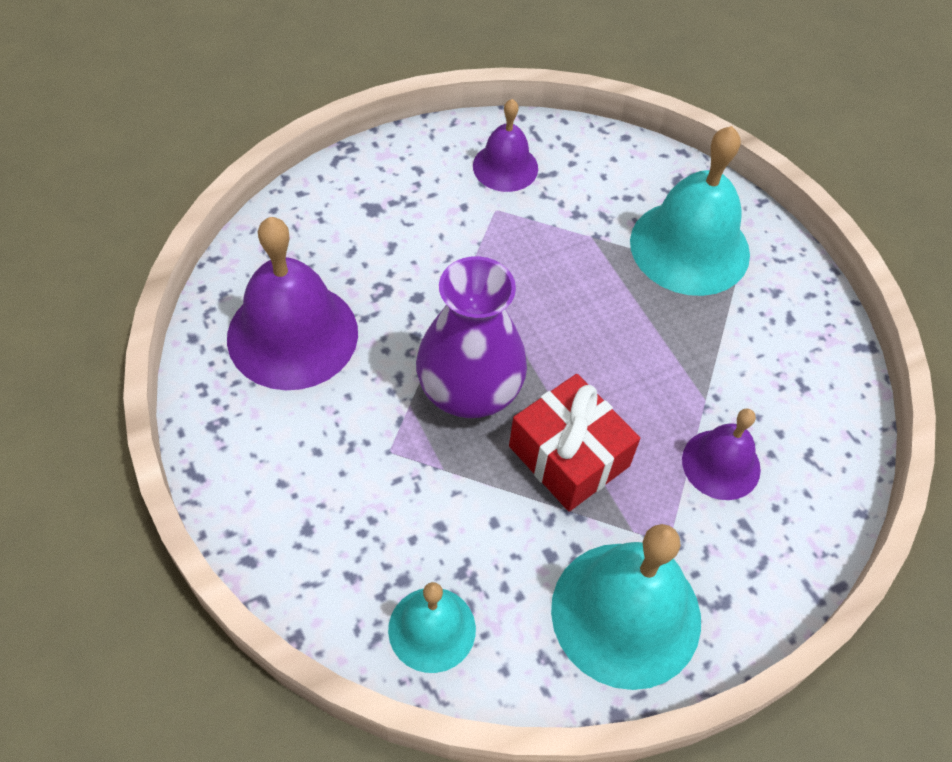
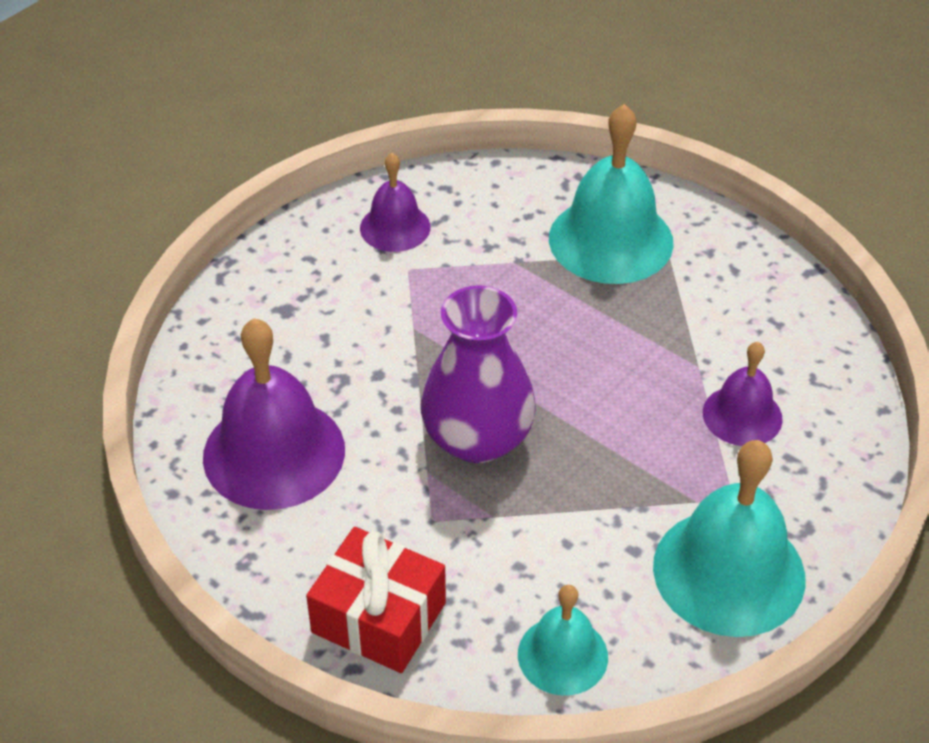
camera: 20 degrees left, 10 degrees down
red gift [509,374,640,512] -> red gift moved to [306,527,446,673]

